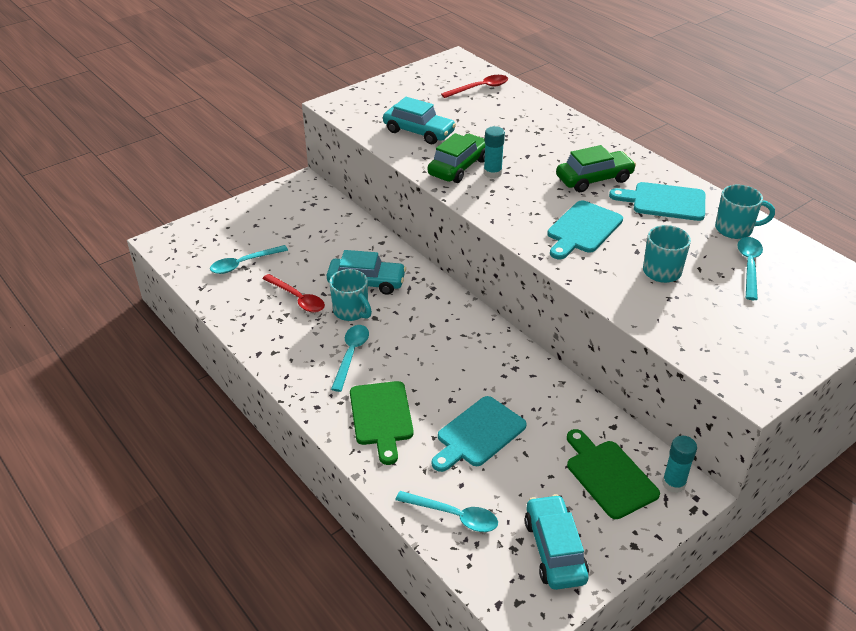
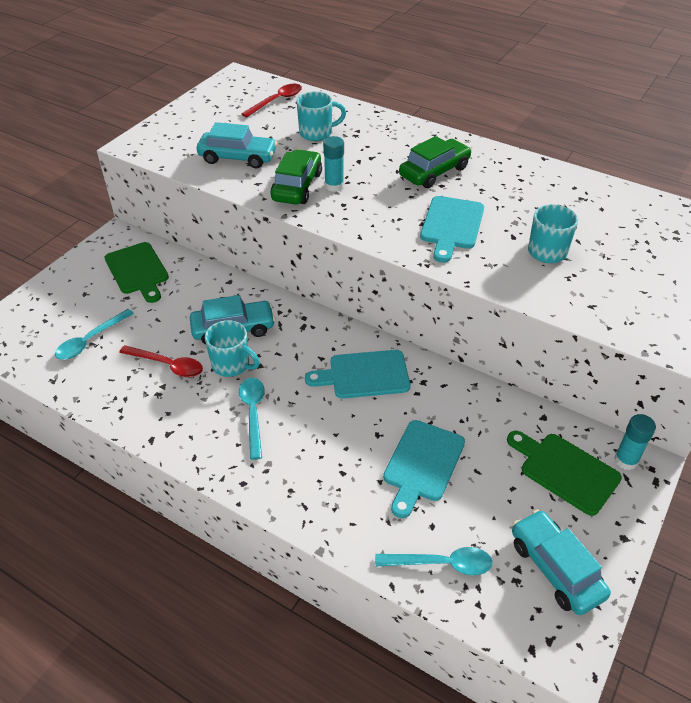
camera: 20 degrees left, 5 degrees up
green cutting board [350,381,414,465] -> green cutting board moved to [104,242,169,303]
turquoise cutting board [609,182,705,221] -> turquoise cutting board moved to [305,350,410,399]
turquoise mug [715,185,775,239] -> turquoise mug moved to [297,92,346,141]
turquoise spoon [737,237,763,300] -> none

